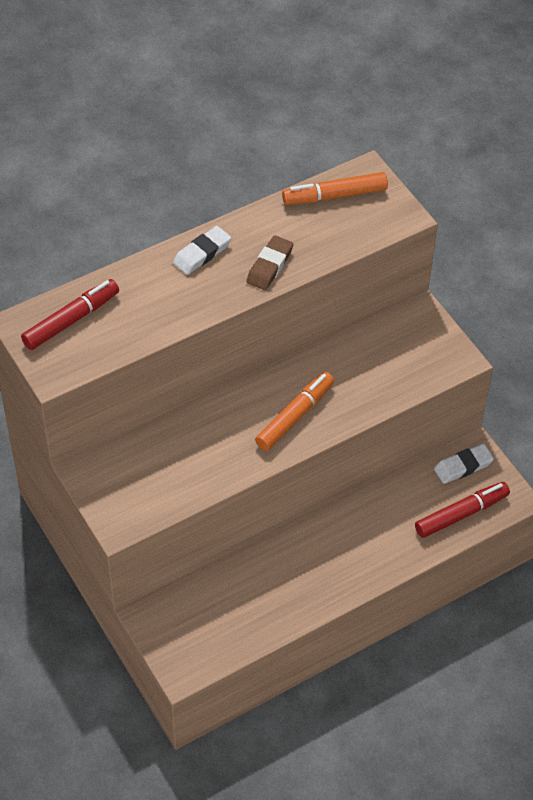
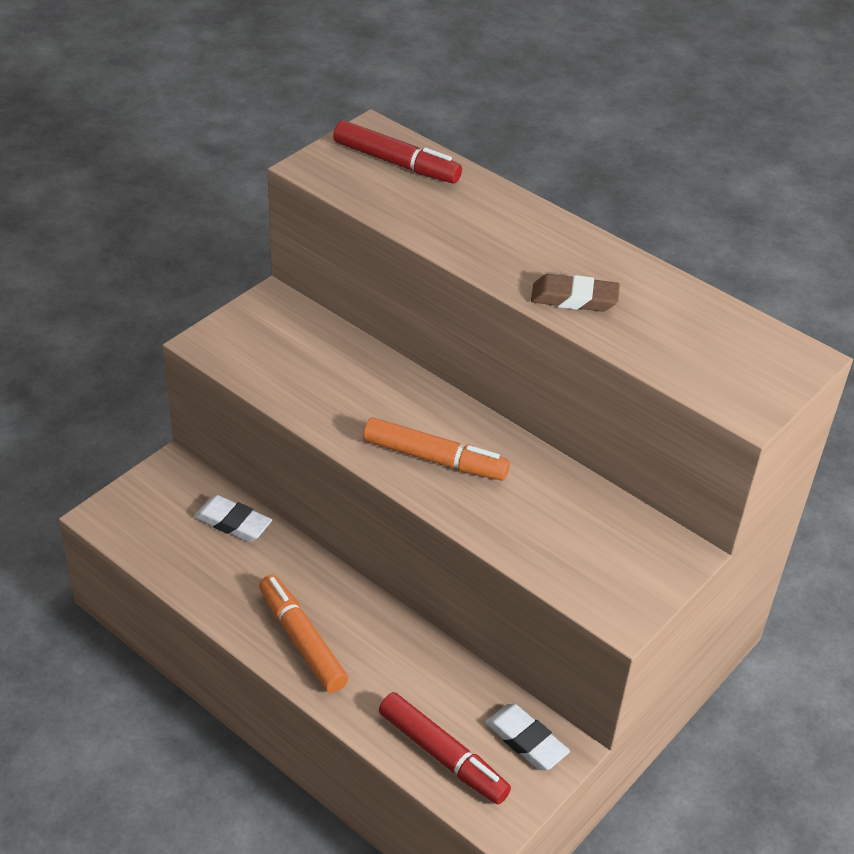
camera: 70 degrees right, 10 degrees down
white eraser [173,226,231,275] -> white eraser moved to [194,495,272,542]
orange marker [282,172,388,205] -> orange marker moved to [259,575,348,693]

